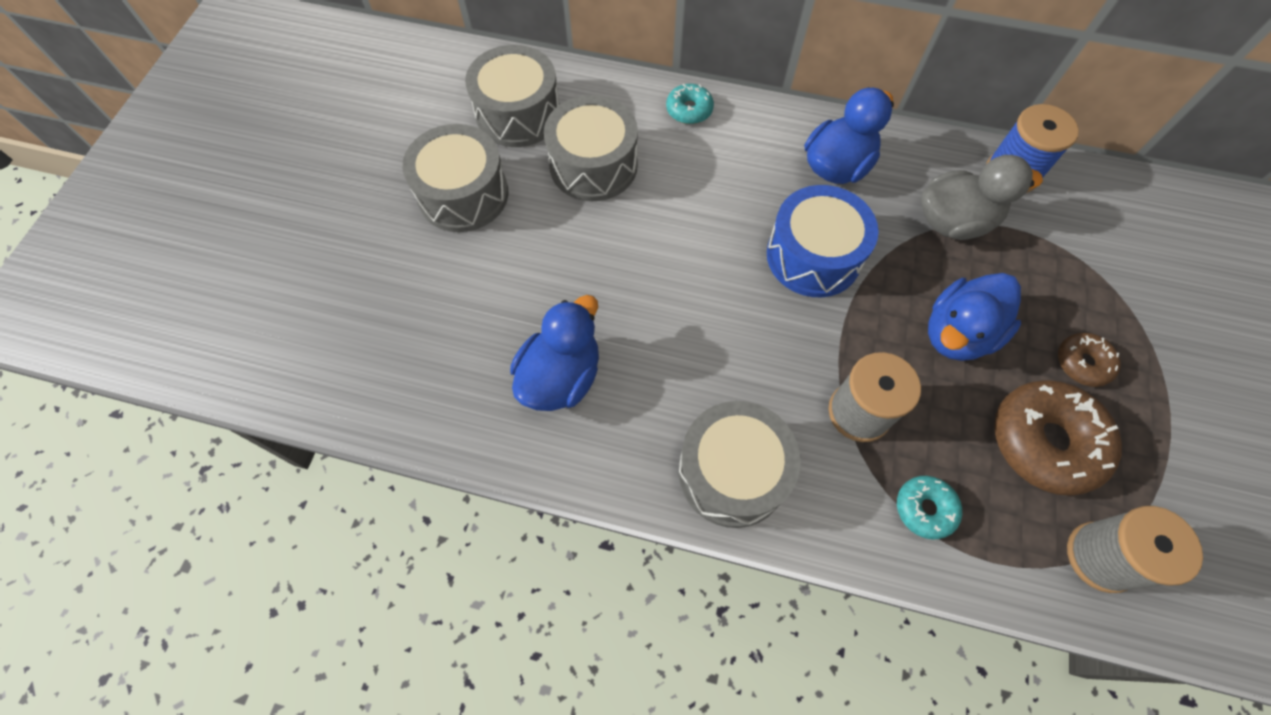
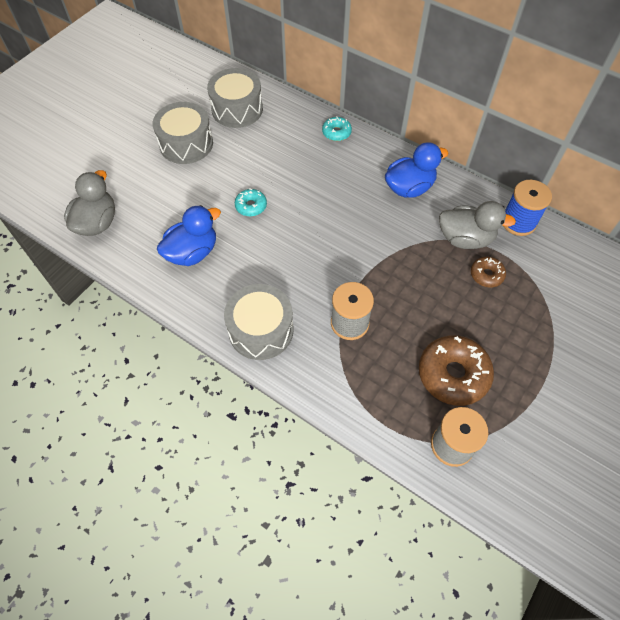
camera: 20 degrees right, 5 degrees down
grey drum [544,95,638,201] -> none
blue drum [767,185,879,297] -> none
turquoise donut [897,476,962,539] -> turquoise donut moved to [235,189,267,216]
blue duck [928,273,1021,361] -> none
brown donut [1058,333,1121,387] -> brown donut moved to [471,257,506,287]
none -> grey duck [64,170,115,236]

